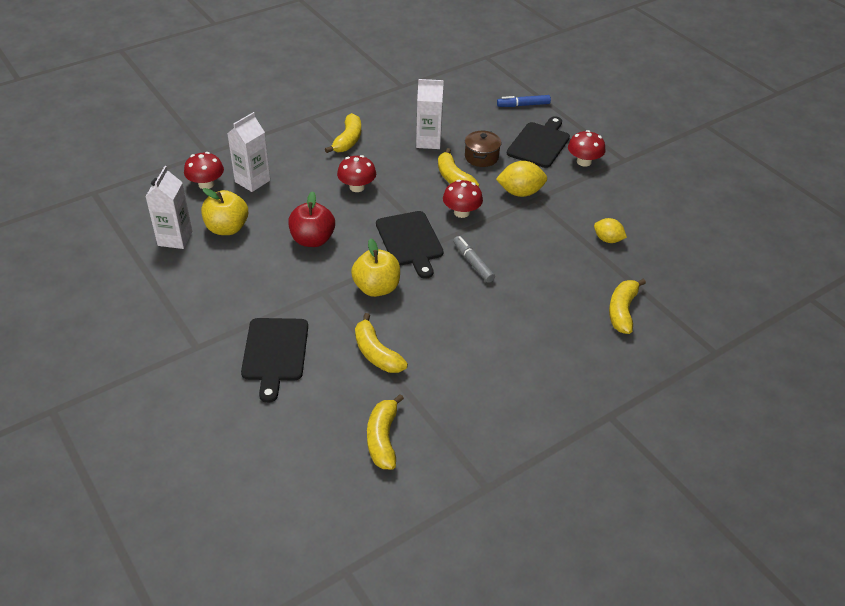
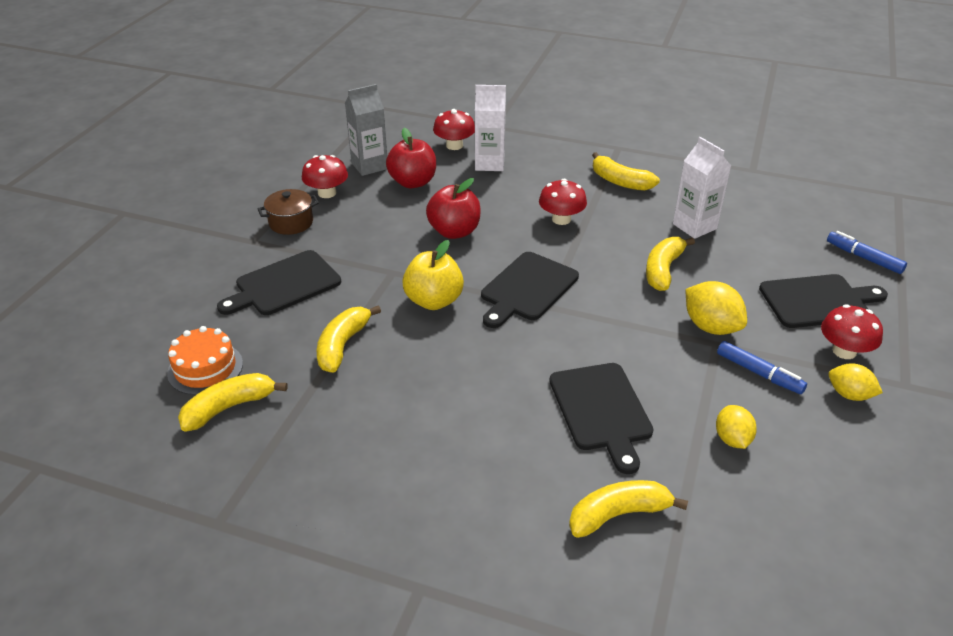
camera: 55 degrees right, 5 degrees down
white carton [145,166,192,249] -> grey carton [345,84,387,176]
yellow apple [201,188,248,235] -> red apple [386,128,436,188]
yellow banana [325,113,361,153] -> yellow banana turned 60 degrees clockwise [592,152,660,191]
red mushroom [443,180,483,218] -> red mushroom moved to [302,155,348,198]
grey marker [453,236,495,283] -> none
brown pot [465,130,501,167] -> brown pot moved to [258,189,319,235]
none -> orange cake [167,326,243,395]
none -> black cutting board [549,363,654,474]
none -> blue marker [717,341,807,394]
none -> yellow lemon [829,363,883,401]

